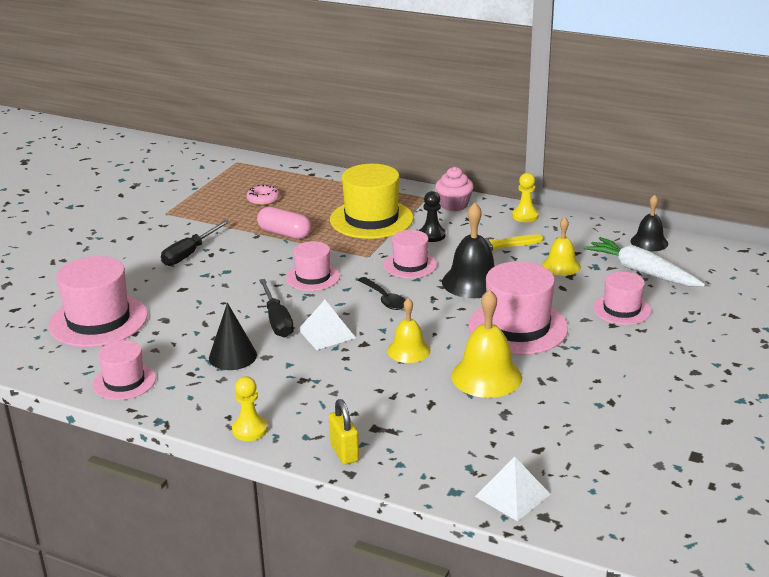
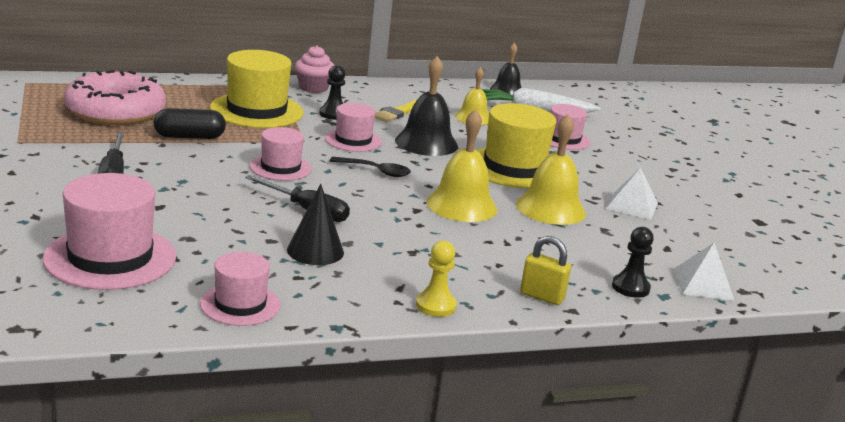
camera: 45 degrees left, 5 degrees down
pink donut [247,185,280,205] -> pink donut [65,70,166,125], size x2.44
pink capsule [257,207,311,239] -> black capsule [153,108,226,139]
white pyramid [298,300,356,350] -> white pyramid moved to [606,168,658,220]
yellow bell [387,298,430,363] -> yellow bell [426,109,498,222], size x1.58
pink hat [468,261,568,355] -> yellow hat [477,103,556,189]
yellow pawn [512,173,539,222] -> none
none -> black pawn [612,227,654,298]

